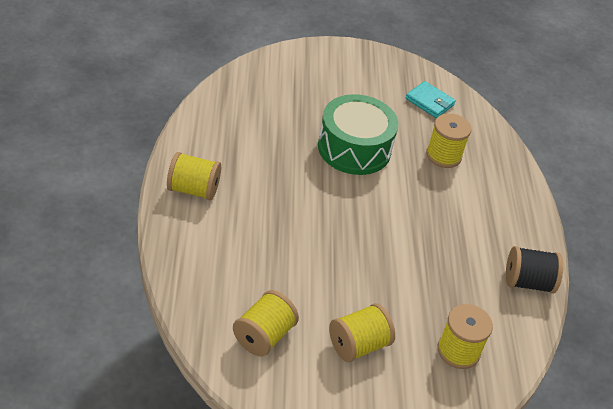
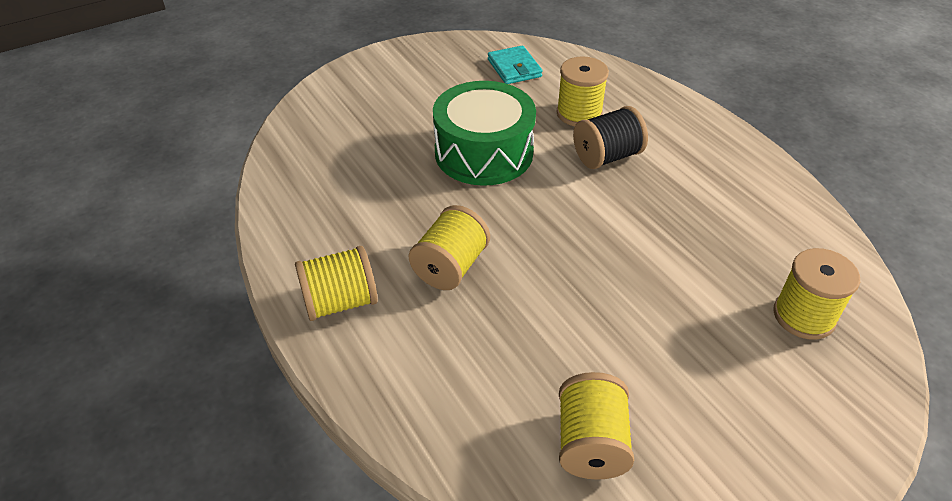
camera: 25 degrees left, 0 degrees up
yellow spool [329,303,395,362] -> yellow spool moved to [409,205,490,290]
turquoise wallet [406,81,456,118] -> turquoise wallet turned 60 degrees clockwise [488,45,542,84]
black spool [506,246,563,294] -> black spool moved to [573,106,648,169]

